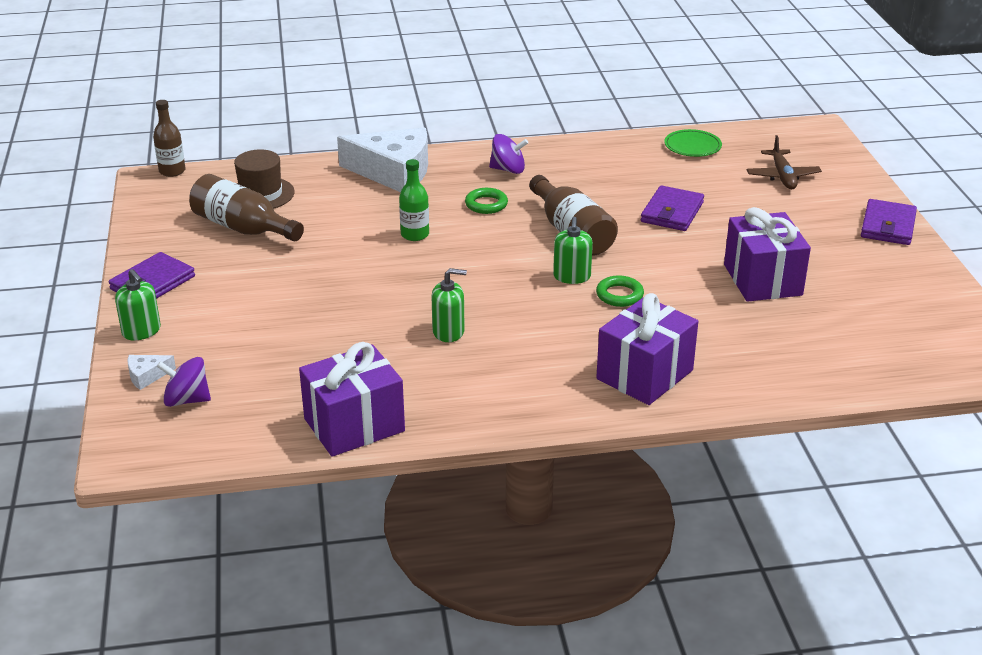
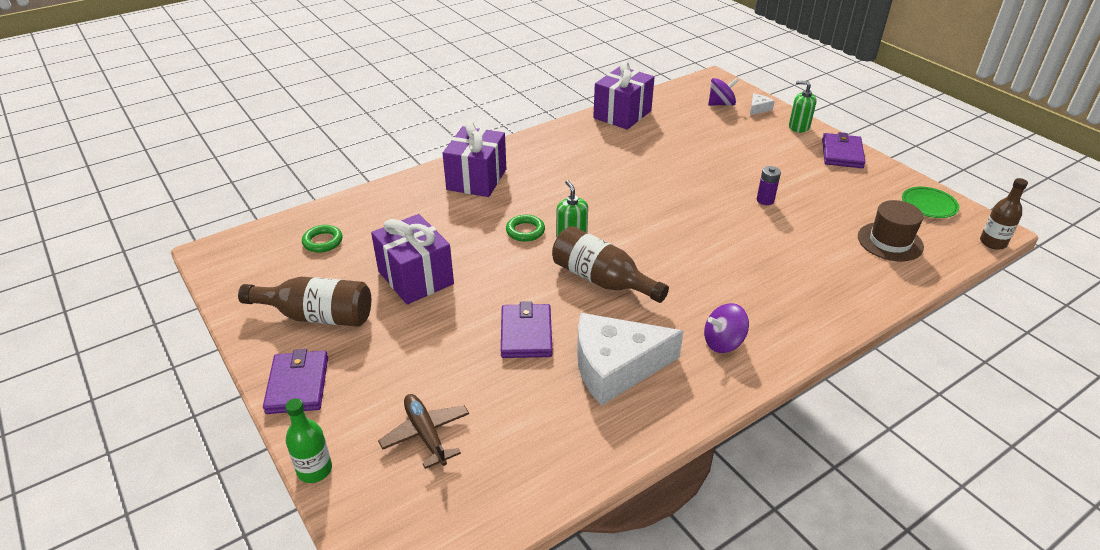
camera: 155 degrees right, 5 degrees up
brown bottle [189,174,304,241] -> brown bottle moved to [238,277,371,327]
white cheese [337,128,428,192] -> white cheese moved to [577,313,684,406]
green bottle [399,159,429,241] -> green bottle moved to [285,398,332,483]
green soap dispenser [431,268,467,342] -> none
green ring [465,188,508,214] -> green ring moved to [302,225,342,252]
green plate [664,129,722,157] -> green plate moved to [902,187,959,218]
none -> purple battery [757,166,781,205]

